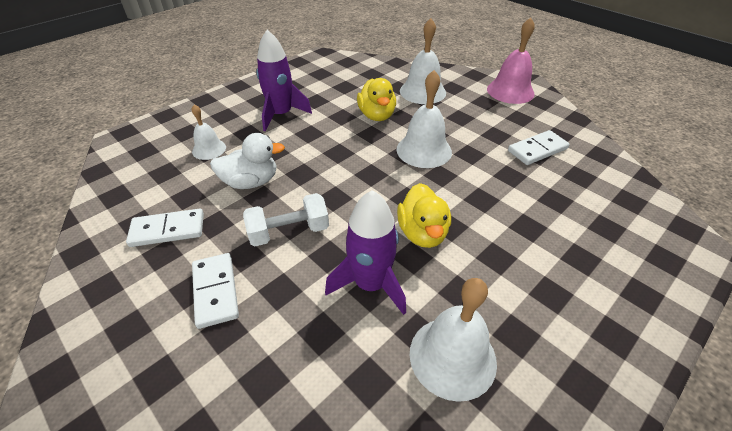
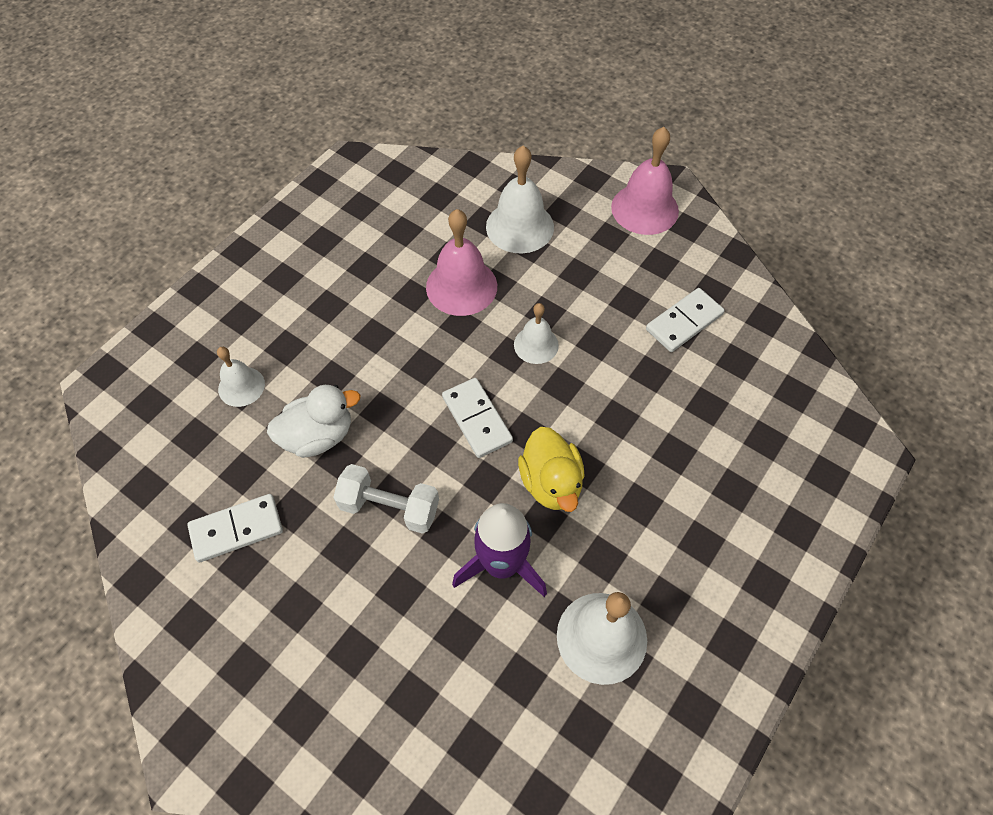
camera: 10 degrees left, 15 degrees up
white domino [192,253,239,329] -> white domino moved to [442,378,513,458]
white dumbbell [243,193,329,246] -> white dumbbell turned 45 degrees clockwise [333,464,439,534]
purple rocket [256,30,312,131] -> none
yellow duck [357,78,396,121] -> pink bell [426,209,497,316]
white bell [397,70,452,168] -> white bell [514,303,559,364], size x0.60

